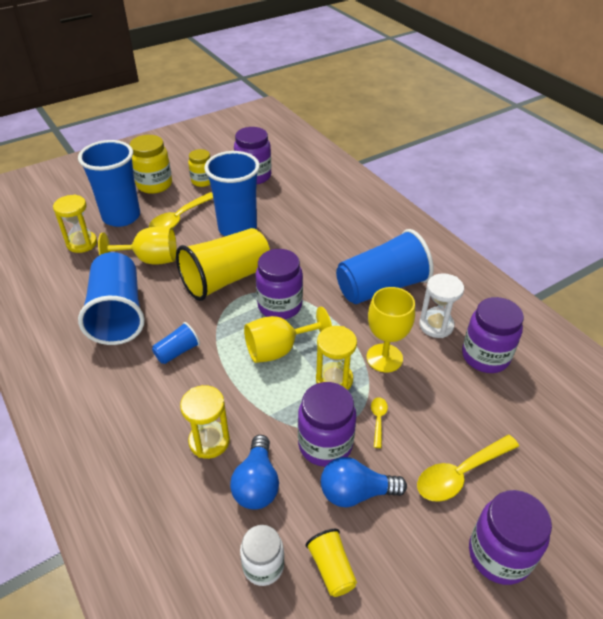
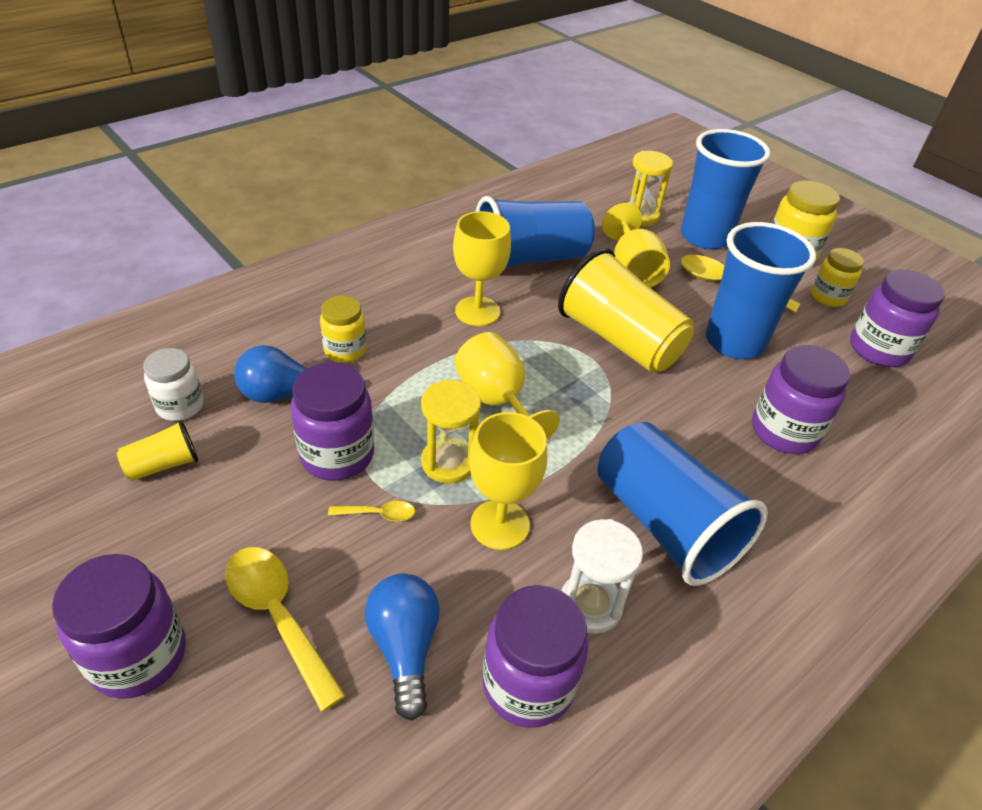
camera: 80 degrees right, 0 degrees up
blue cup [152,322,200,364] -> yellow goblet [453,211,511,326]
yellow hourglass [180,385,230,459] -> yellow jar [320,296,366,363]
purple jar [256,249,303,319] -> purple jar moved to [752,345,850,454]
blue light bulb [321,457,407,508] -> blue light bulb moved to [365,573,440,721]

